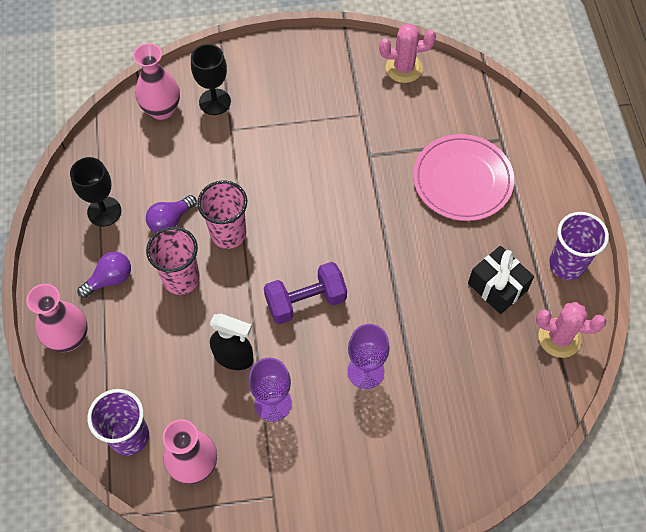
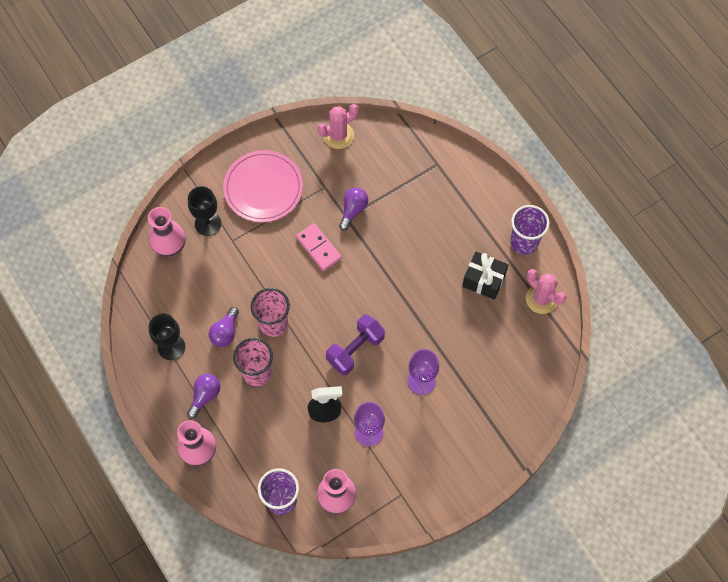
camera: 25 degrees left, 5 degrees up
pink plate [413,134,514,221] -> pink plate moved to [223,150,303,222]
pink cactus [536,302,606,358] -> pink cactus turned 60 degrees clockwise [526,269,567,314]
none -> pink domino [296,223,342,271]
none -> purple light bulb [339,188,368,230]

